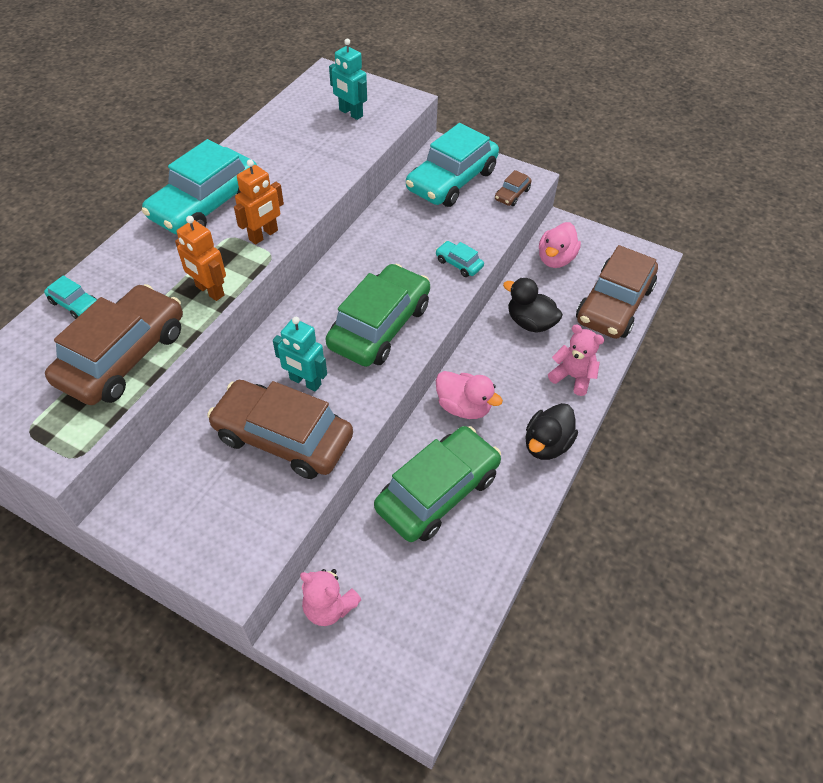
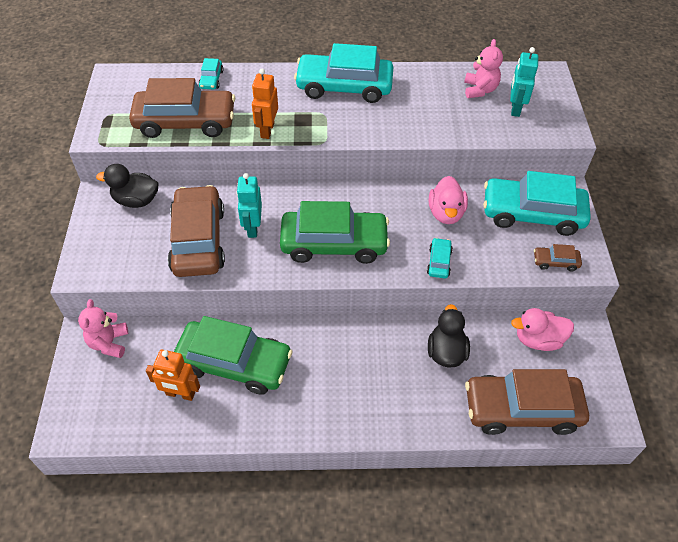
camera: 60 degrees right, 0 degrees up
orange robot [234,159,284,245] -> orange robot moved to [146,350,200,401]
pink duck [436,371,503,419] -> pink duck moved to [429,176,468,224]
black duck [525,403,578,460] -> black duck moved to [96,164,159,208]
pink teddy bear [548,324,604,396] -> pink teddy bear moved to [464,39,503,98]

